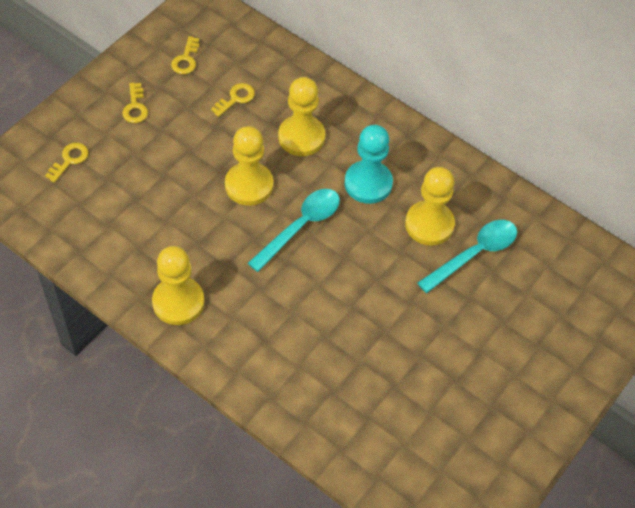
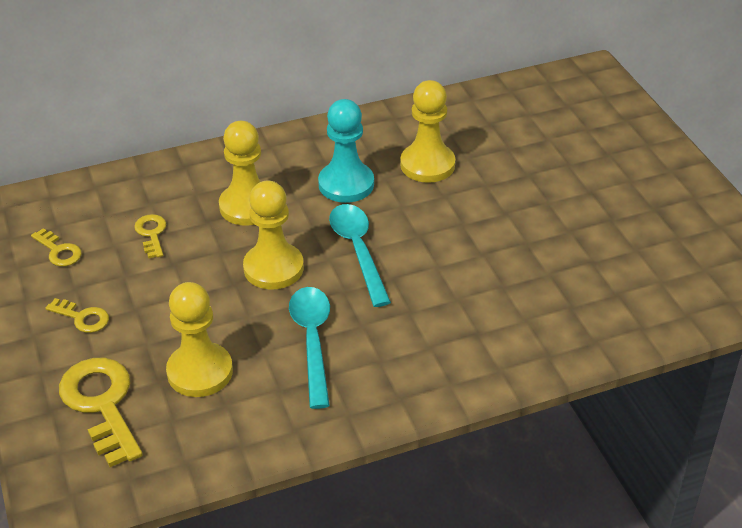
camera: 55 degrees left, 15 degrees down
yellow key [45,143,89,183] -> yellow key [59,358,143,467], size x1.94
yellow pawn [152,246,204,325] -> yellow pawn moved to [166,282,233,397]
turquoise spoon [418,220,517,293] -> turquoise spoon moved to [289,287,330,409]

